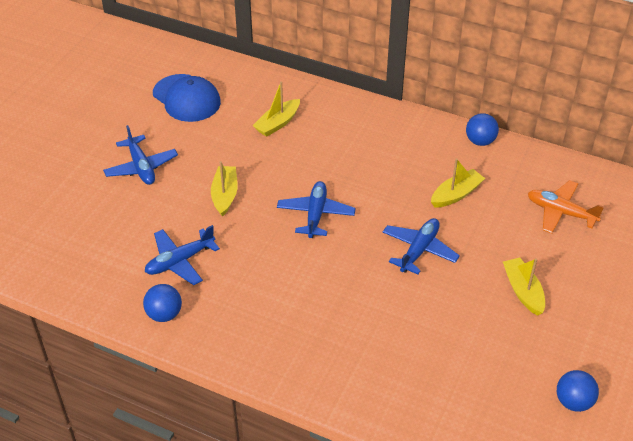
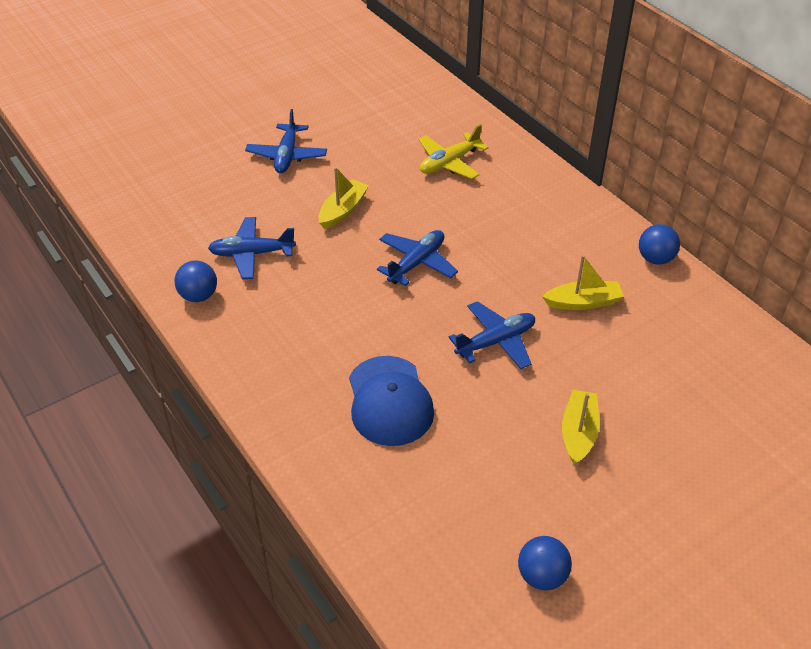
camera: 30 degrees right, 0 degrees up
blue cap [153,74,221,122] -> blue cap moved to [349,356,434,446]
yellow boat [252,81,300,137] -> yellow plane [419,124,489,179]
orange plane [528,180,604,234] -> none

